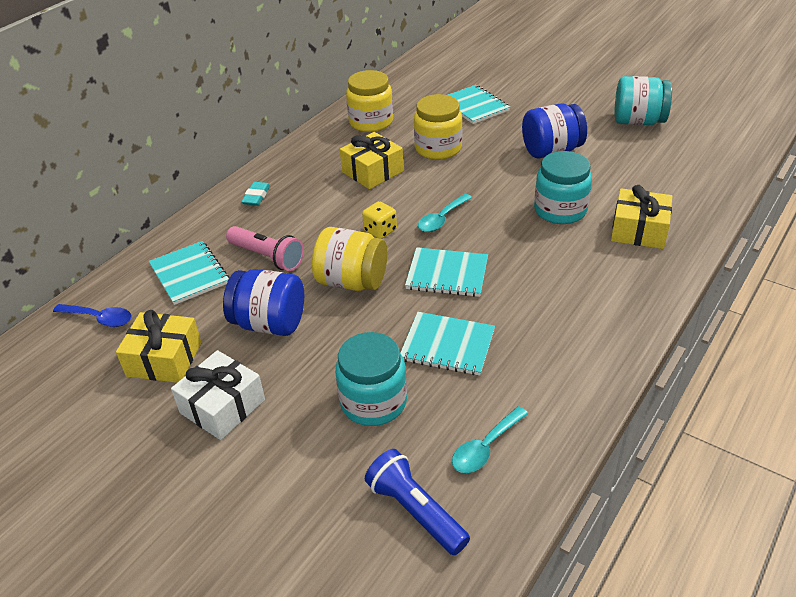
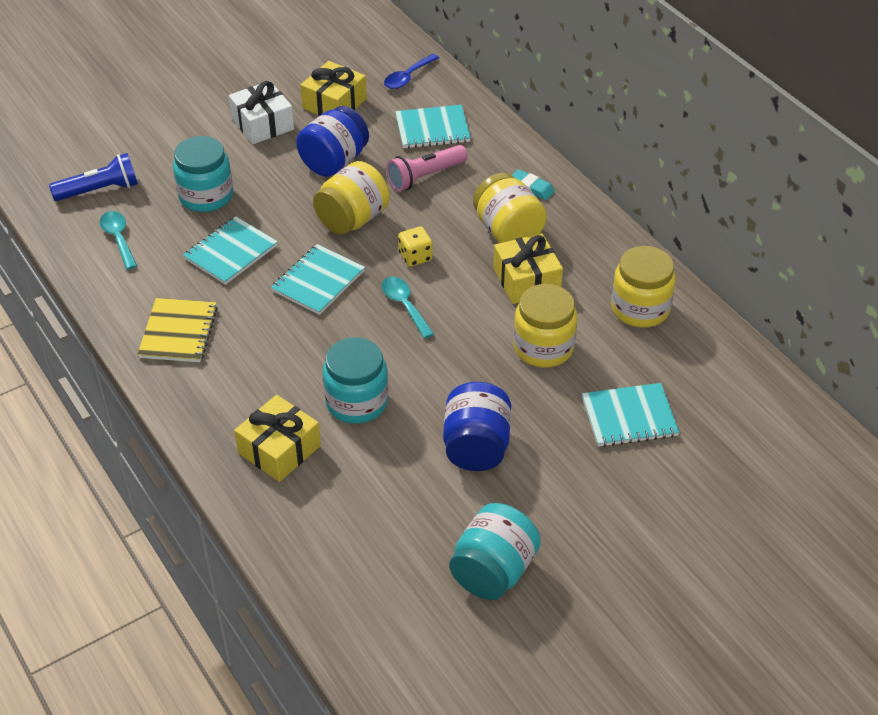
camera: 110 degrees right, 5 degrees up
none -> yellow notebook [137,298,218,362]
none -> yellow jar [473,173,547,243]

